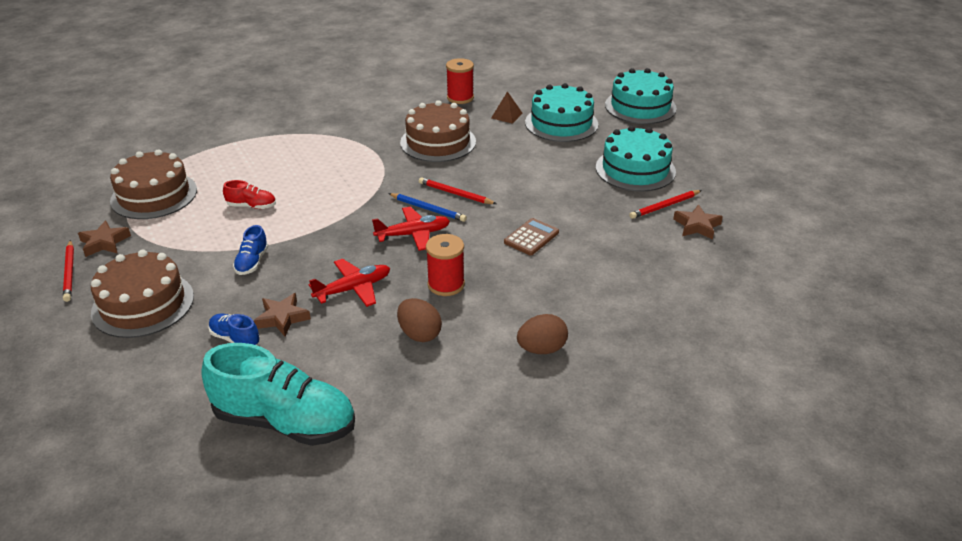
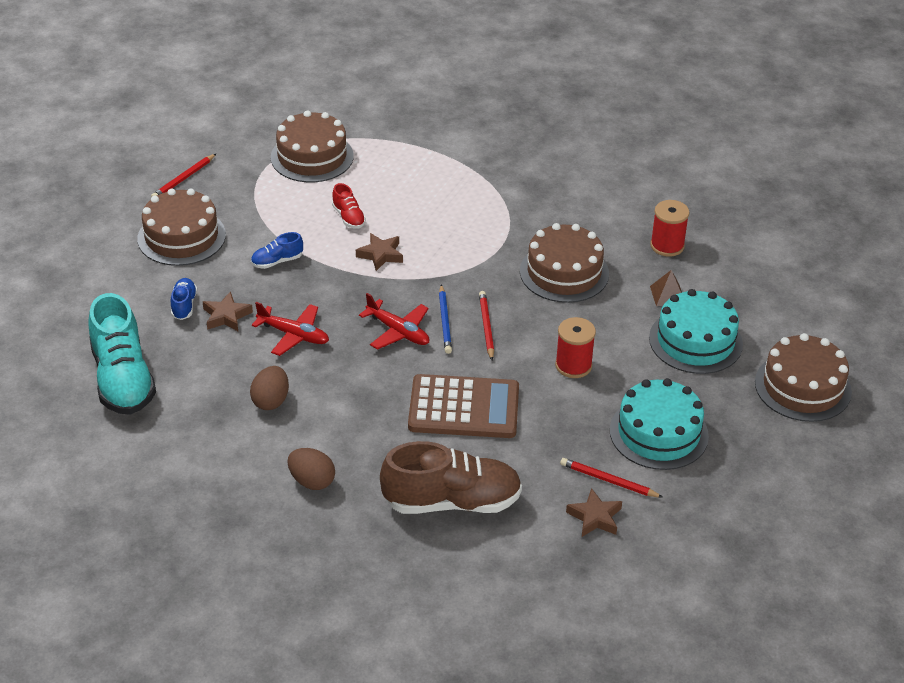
camera: 55 degrees right, 5 degrees up
brown star [78,220,131,257] -> brown star moved to [356,233,403,271]
red spool [426,234,465,296] -> red spool moved to [555,317,596,378]
brown calculator [504,218,559,255] -> brown calculator [408,374,519,438], size x1.95
turquoise cake [605,68,677,124] -> brown cake [755,333,852,422]
none -> brown shoe [380,441,522,514]

